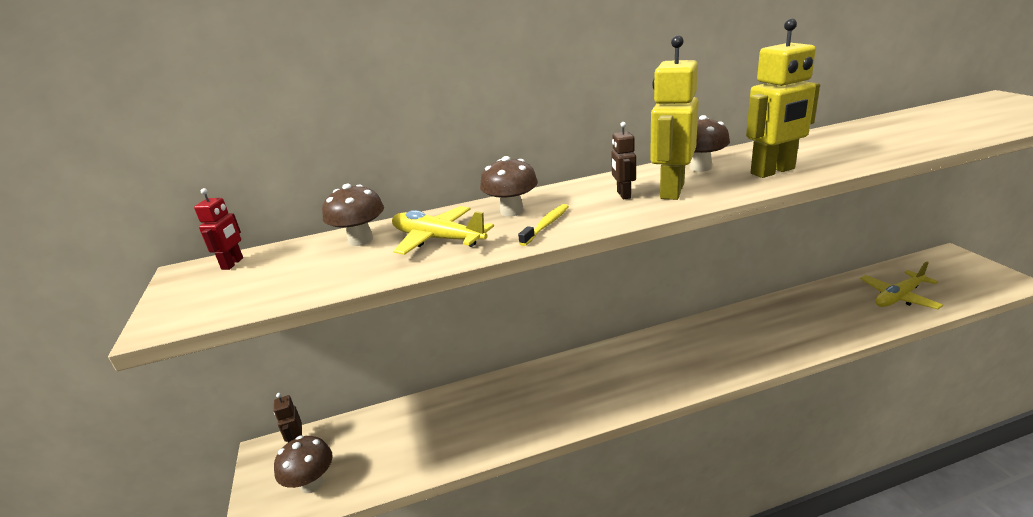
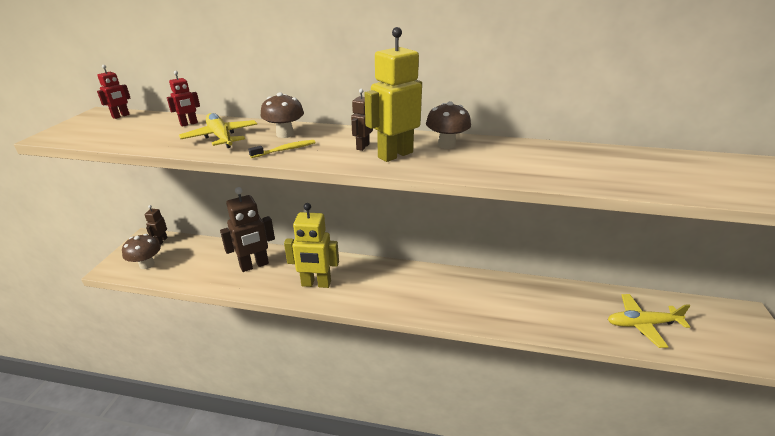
camera: 25 degrees right, 5 degrees up
brown mushroom [322,184,384,246] -> red robot [167,71,200,127]
yellow robot [746,18,820,178] -> yellow robot moved to [284,203,339,288]
none -> brown robot [220,187,275,272]

